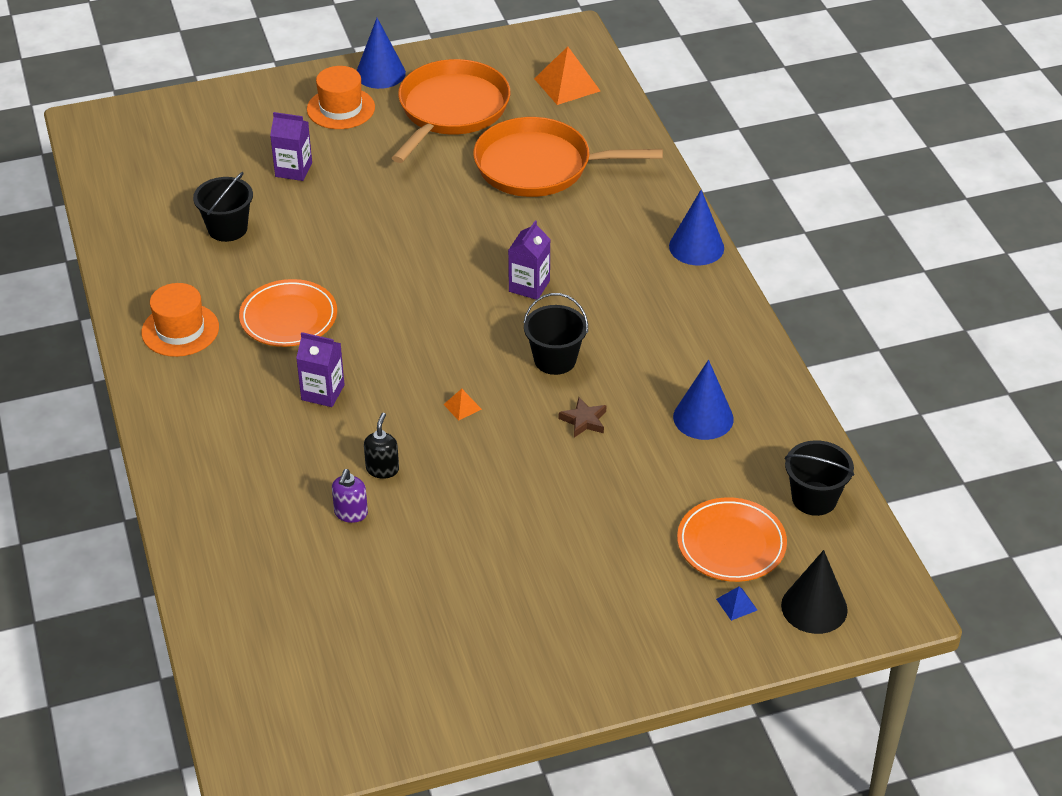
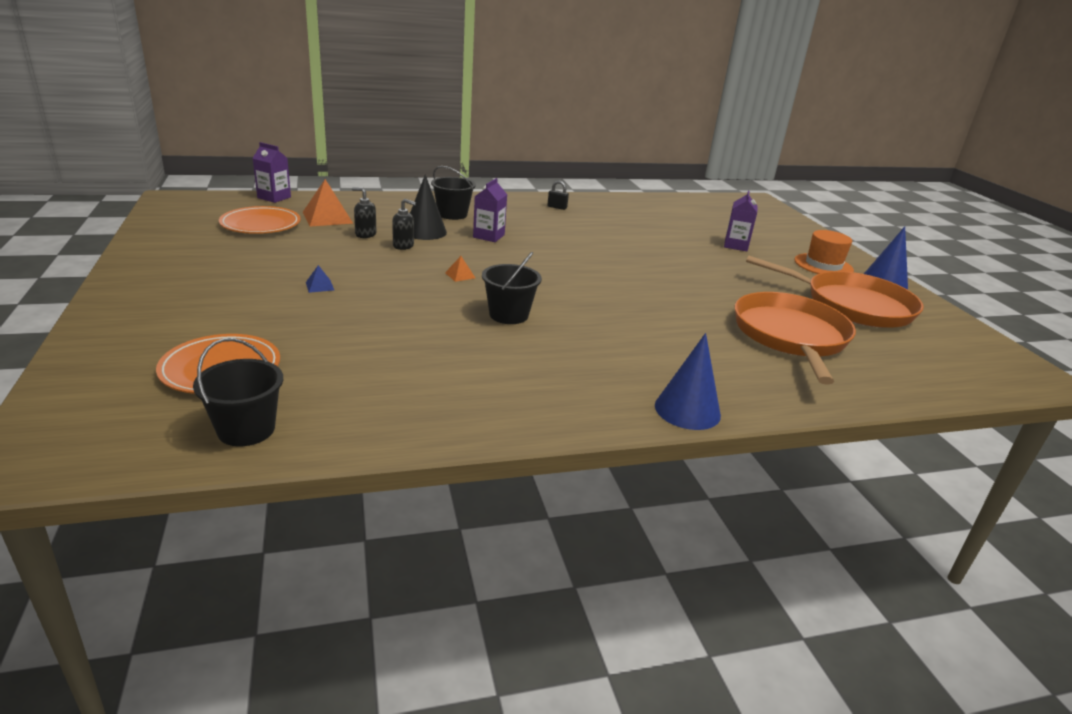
camera: 90 degrees right, 15 degrees down
orange hat [141,283,219,357] -> black padlock [547,181,569,210]
black bucket [193,172,253,242] -> black bucket moved to [431,166,476,220]
orange plate [239,279,337,347] -> orange plate moved to [219,206,301,234]
purple soap dispenser [332,469,368,523] -> black soap dispenser [352,187,377,238]
purple carton [508,220,551,299] -> purple carton moved to [253,142,291,203]
orange pyramid [534,46,600,105] -> orange pyramid moved to [303,179,353,227]
brown star [559,397,606,438] -> none
blue cone [673,360,734,440] -> none
blue pyramid [716,587,757,621] -> blue pyramid moved to [306,265,334,293]
black cone [781,550,848,634] -> black cone moved to [410,174,447,240]

